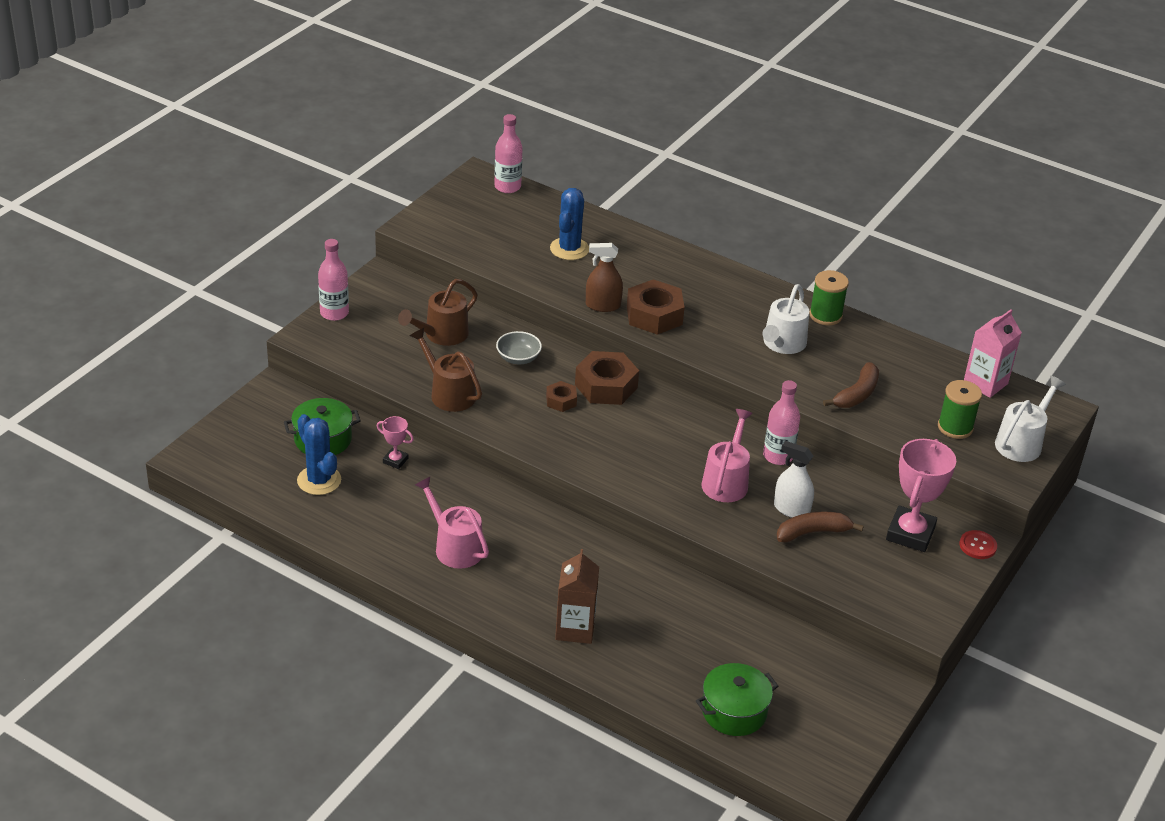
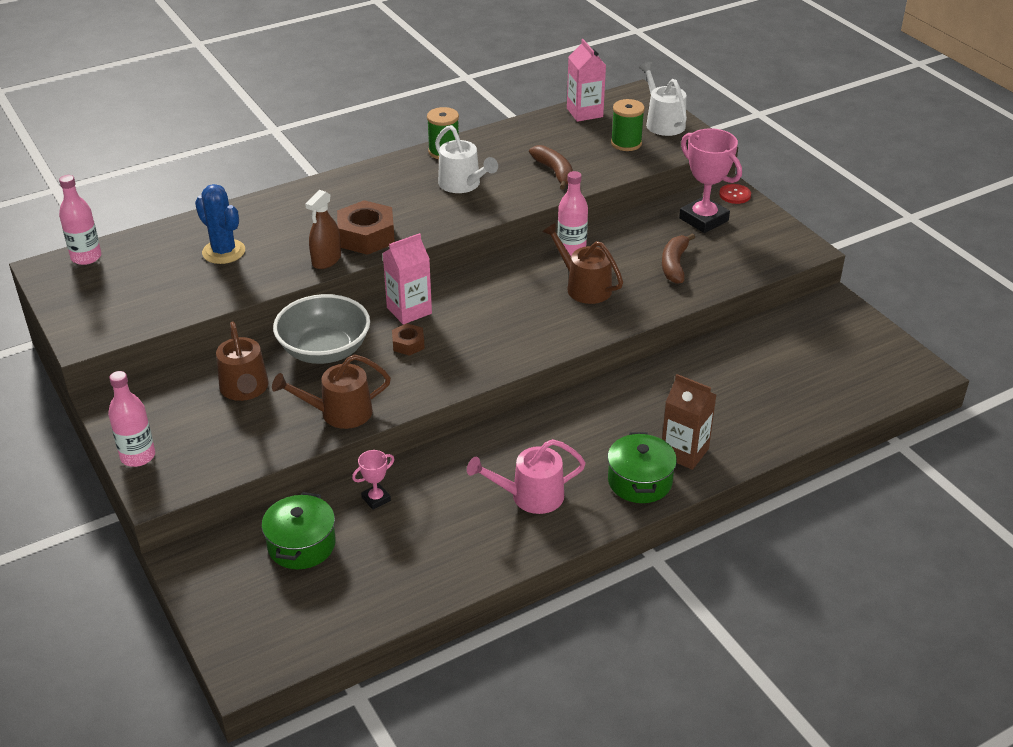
camera: 60 degrees left, 0 degrees up
blue cactus [297,414,341,495] -> none
grey bowl [496,331,542,364] -> grey bowl [273,294,370,364], size x1.92
brown nut [575,351,639,405] -> pink carton [383,233,432,325]
green pot [696,663,778,736] -> green pot moved to [607,432,677,503]
pink watering can [701,409,753,502] -> brown watering can [542,223,623,304]
white spray bottle [774,441,814,518] -> none

